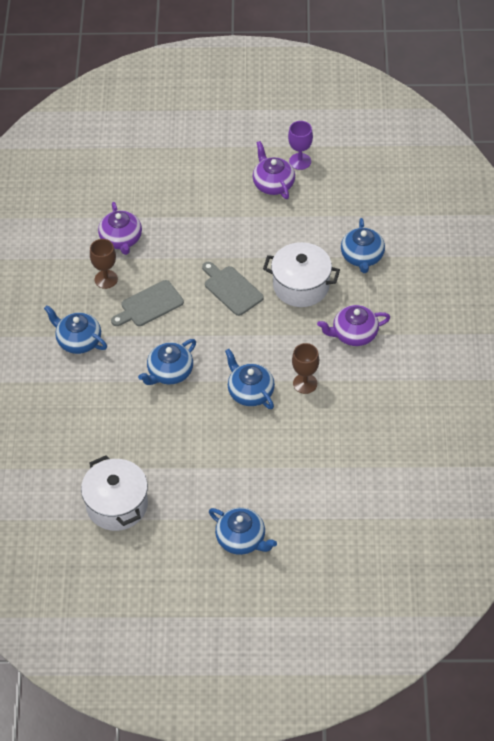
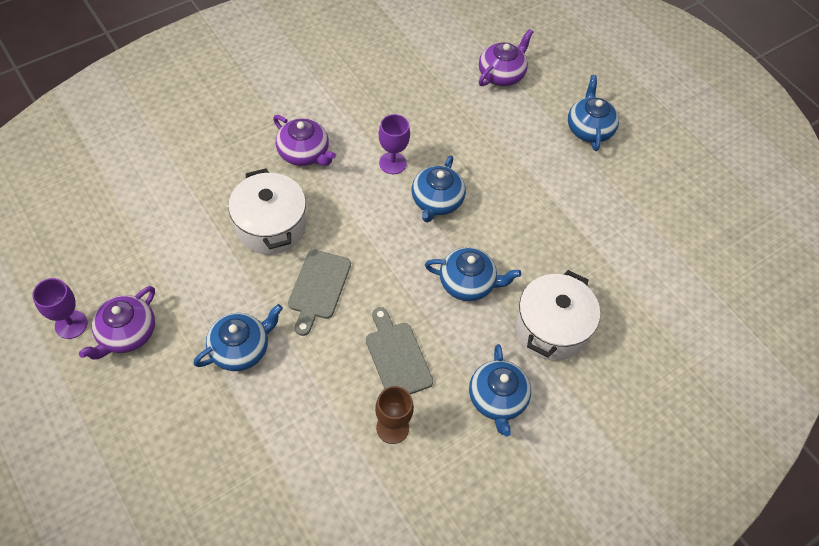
camera: 130 degrees left, 5 degrees up
white pot [81,455,148,531] -> white pot moved to [516,270,600,361]
purple teapot [98,202,142,255] -> purple teapot moved to [479,29,533,86]
grey cutting board [111,280,184,326] -> grey cutting board turned 135 degrees counterclockwise [366,307,433,394]
brown goblet [292,343,319,394] -> purple goblet [379,114,410,174]
blue teapot [341,218,385,273] -> blue teapot moved to [193,304,283,371]

